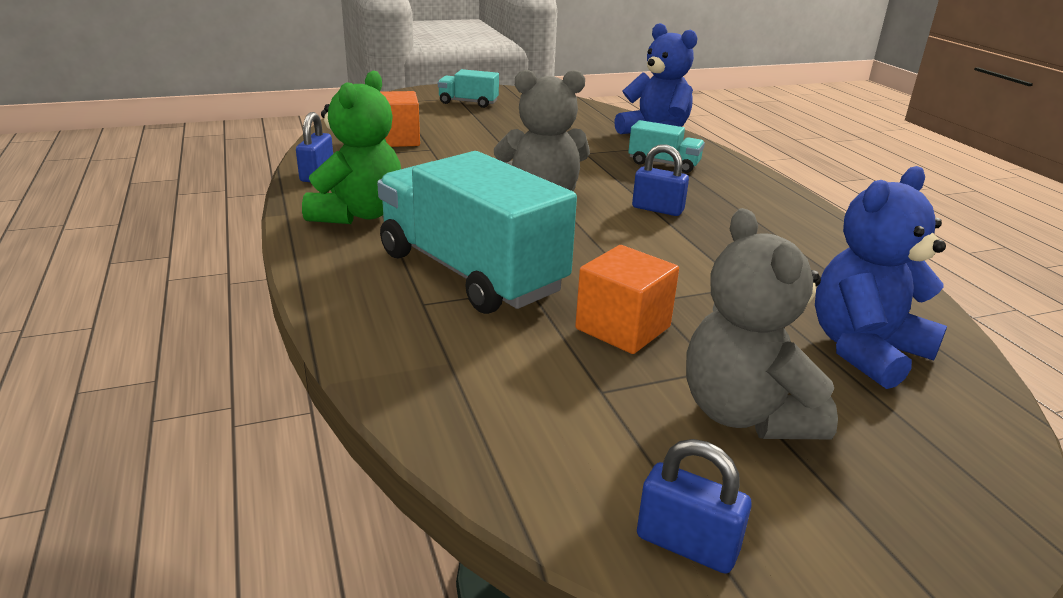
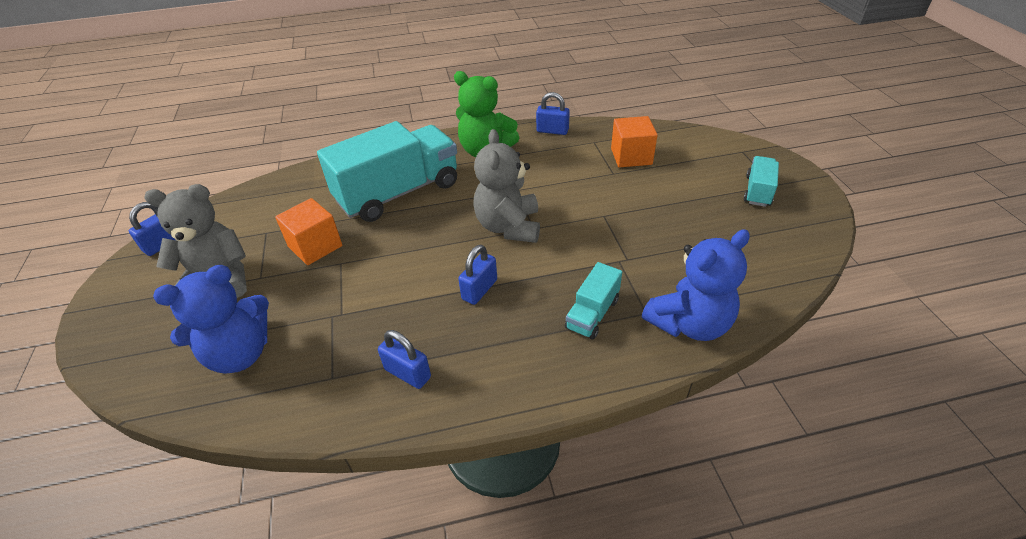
camera: 100 degrees right, 15 degrees up
blue teddy bear [815,166,947,389] -> blue teddy bear turned 90 degrees clockwise [153,265,269,374]
none -> blue padlock [378,330,431,389]

